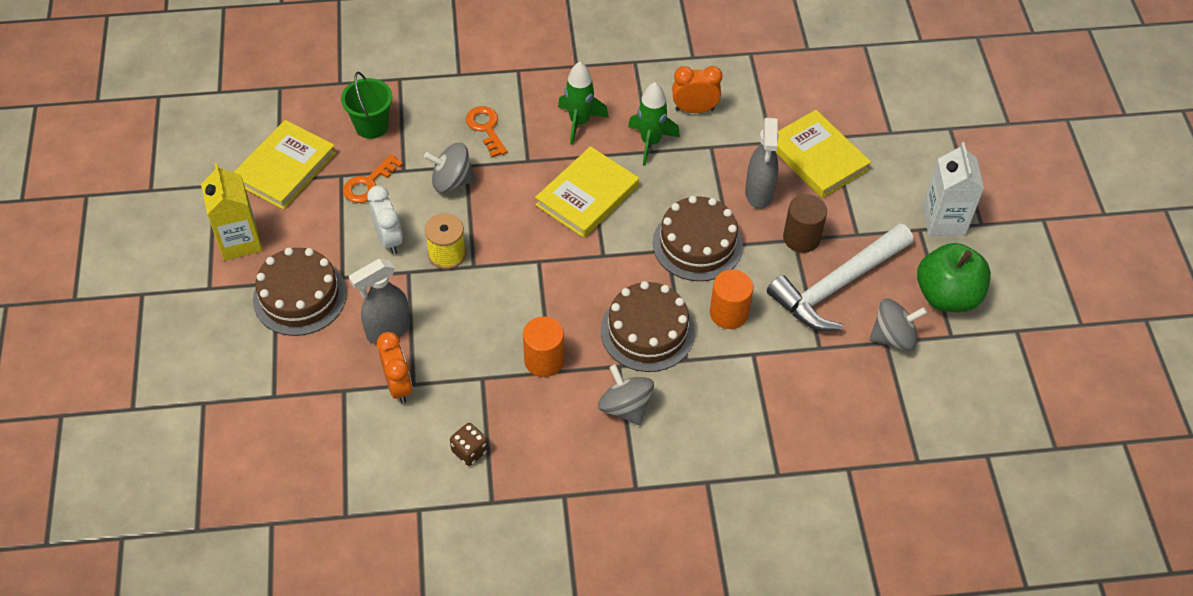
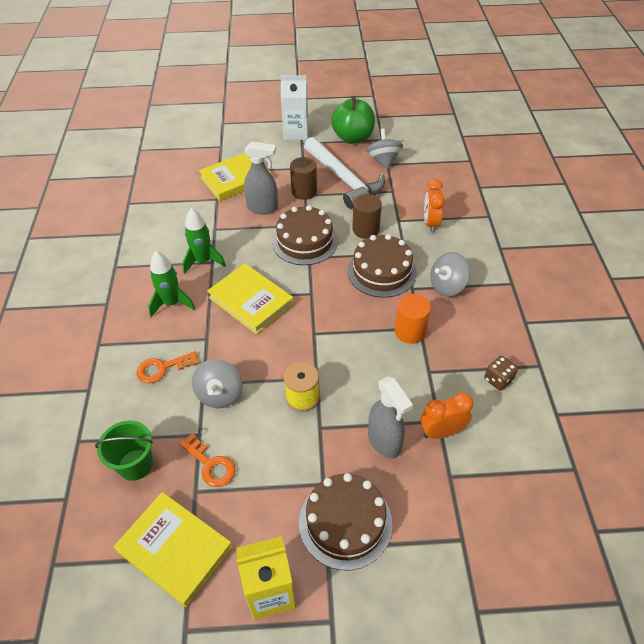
camera: 85 degrees left, 5 degrees down
white clock [367,185,403,254] -> none
orange clock [672,66,723,113] -> orange clock moved to [424,179,445,233]
orange cylinder [710,270,753,329] -> brown cylinder [352,194,382,239]

